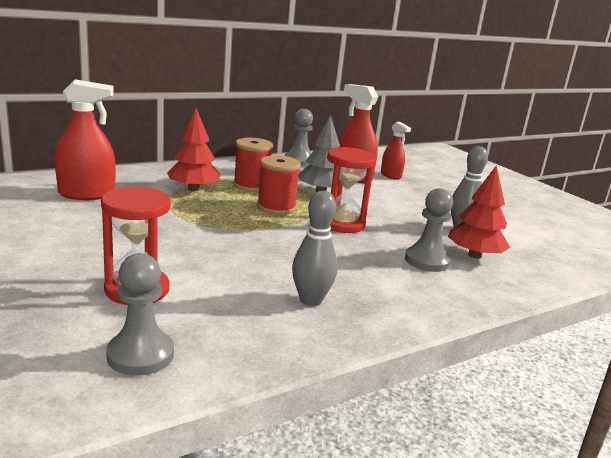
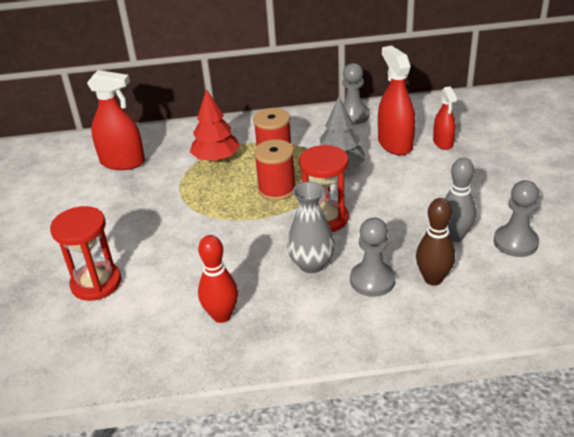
camera: 30 degrees right, 15 degrees up
grey pawn [106,253,174,376] -> grey pawn moved to [494,180,539,257]
grey bowling pin [292,191,338,306] -> red bowling pin [198,235,238,323]
red tree [448,165,510,259] -> brown bowling pin [416,198,455,285]
none -> grey vase [287,182,335,273]

